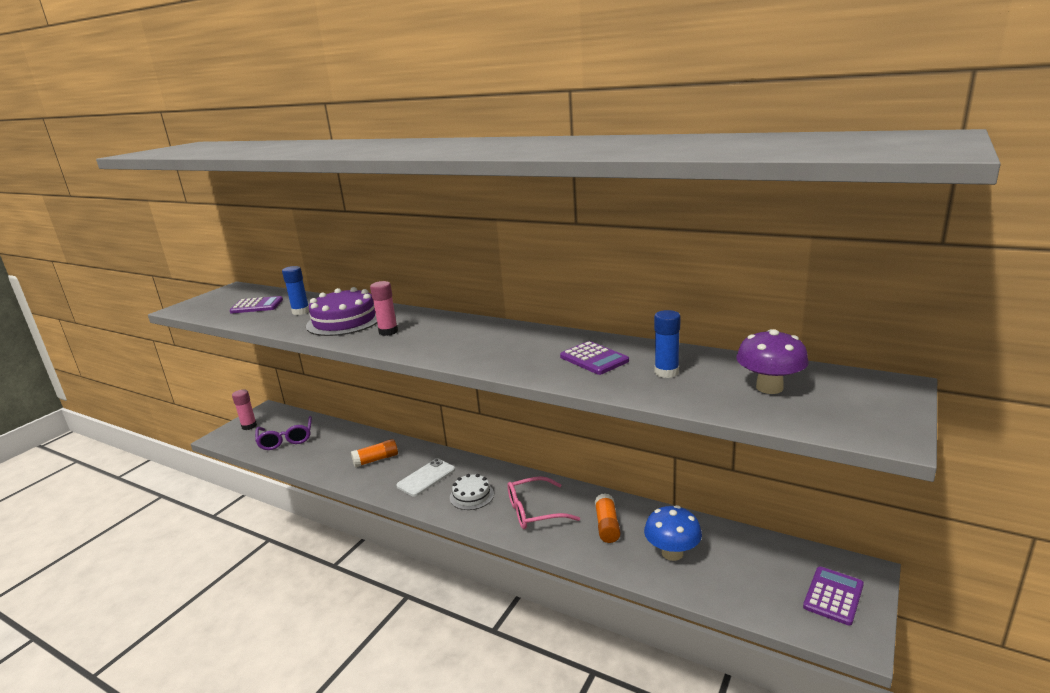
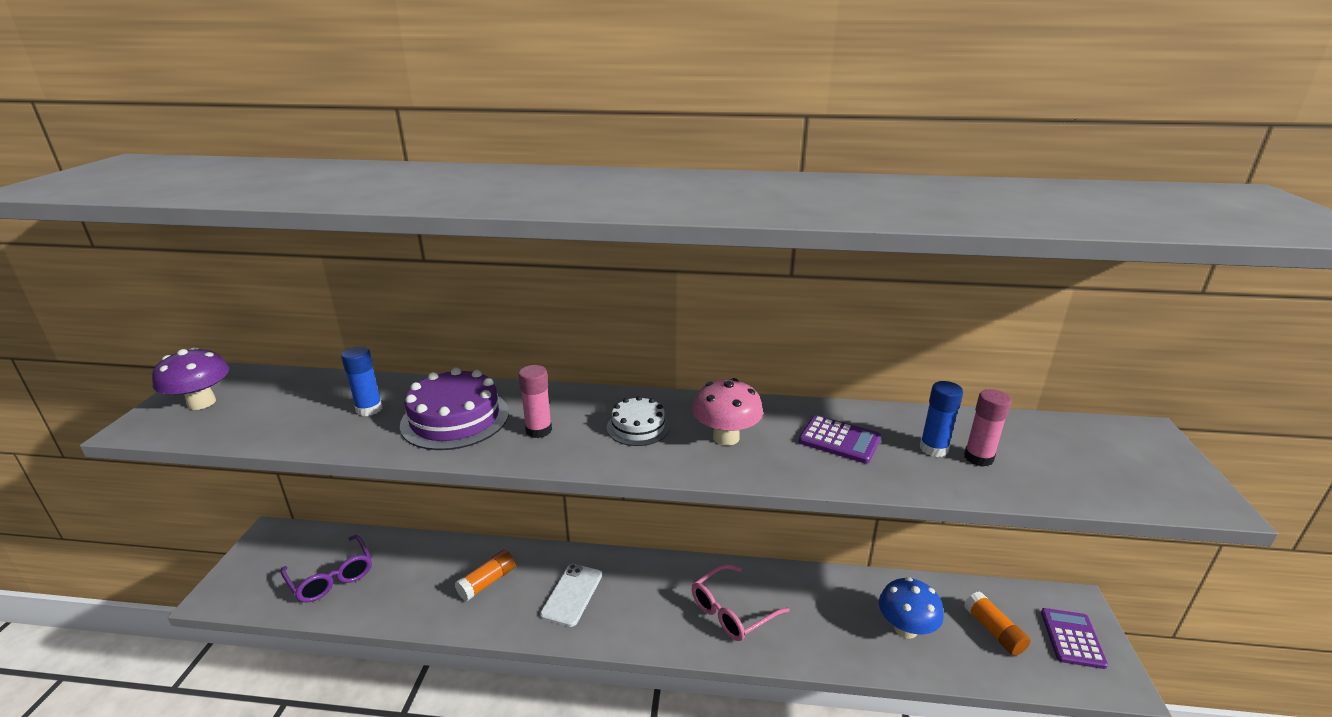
camera: 25 degrees left, 5 degrees up
purple calculator [230,296,283,313] -> none
pink glue stick [232,389,257,430] -> pink glue stick moved to [964,389,1012,467]
white cake [450,474,494,510] -> white cake moved to [607,396,670,446]
orange glue stick [595,493,621,543] -> orange glue stick moved to [964,591,1031,656]
purple mushroom [736,329,809,394] -> purple mushroom moved to [152,347,229,410]
none -> pink mushroom [692,378,763,446]

